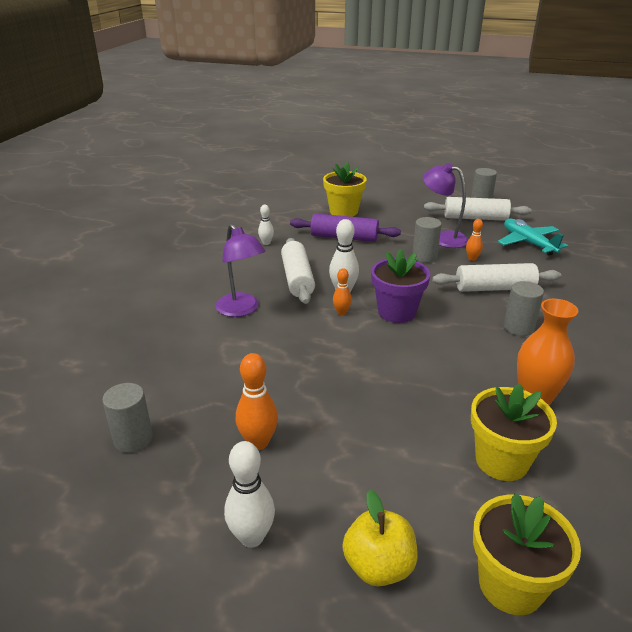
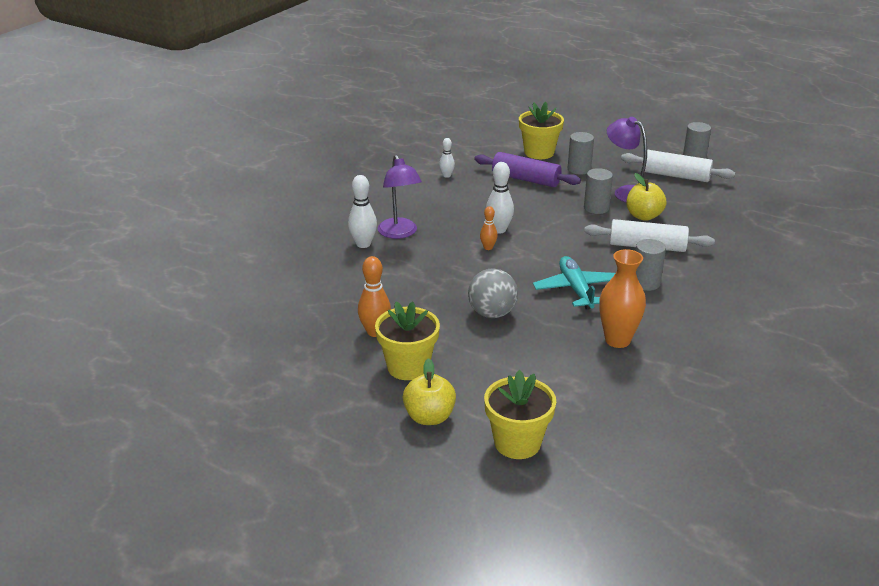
camera: 15 degrees right, 0 degrees up
grey cylinder [102,383,153,453] -> grey cylinder moved to [568,132,594,175]
white bowling pin [224,441,275,548] -> white bowling pin moved to [348,175,377,248]
white rolling pin [281,238,315,304] -> none
purple flower pot [371,249,430,323] -> none
orange bowling pin [466,219,483,261] -> yellow apple [626,173,667,221]
yellow flower pot [471,384,557,481] -> yellow flower pot moved to [375,302,440,380]
turquoise plane [498,219,568,256] -> turquoise plane moved to [533,256,615,310]
none -> grey ball [468,268,518,318]

